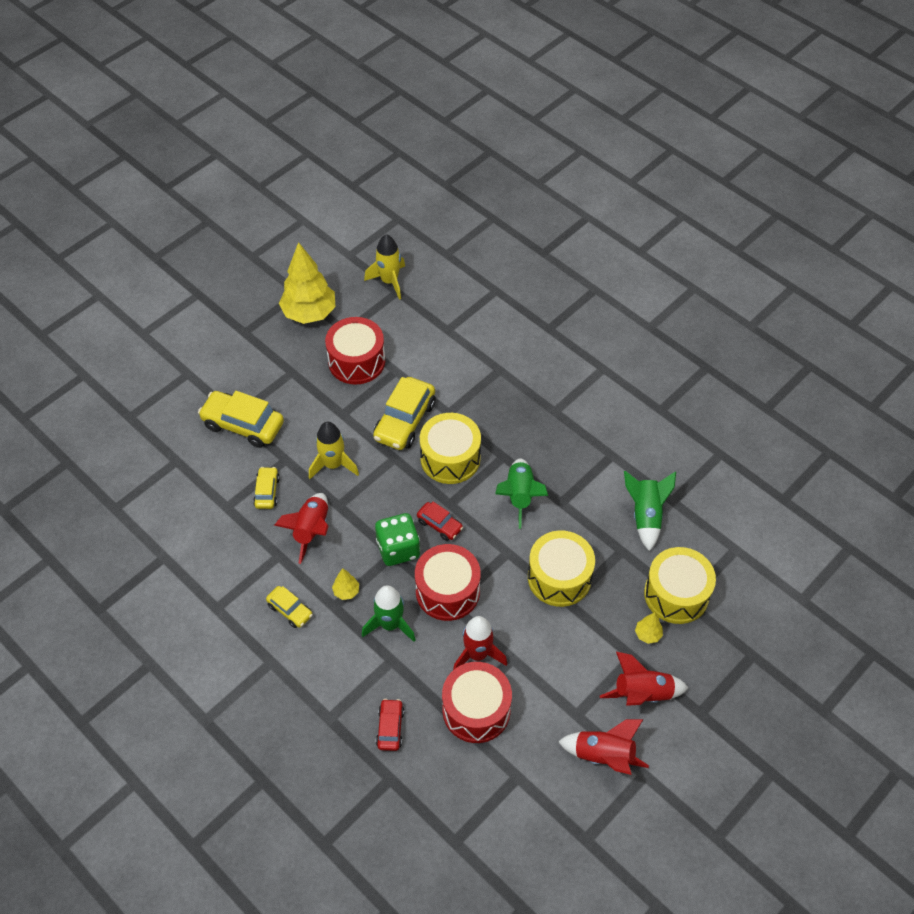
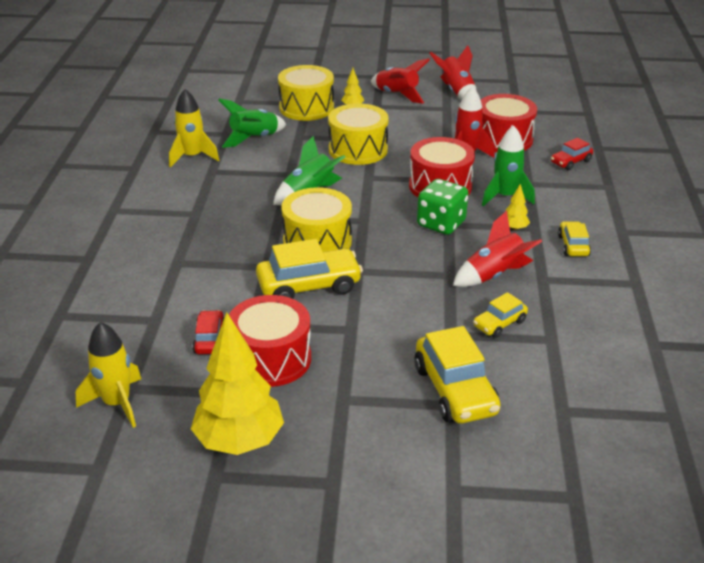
camera: 130 degrees left, 20 degrees down
yellow rocket [309,422,359,479] -> yellow rocket moved to [169,89,219,168]
red car [417,502,463,541] -> red car moved to [193,310,224,354]

